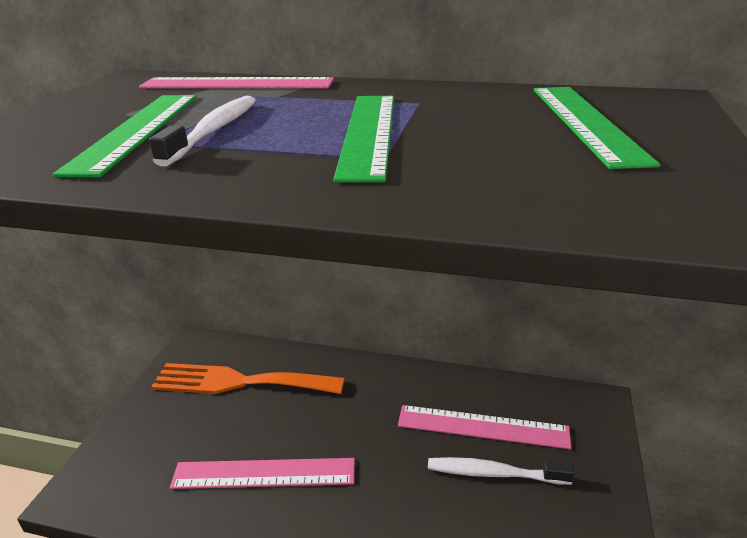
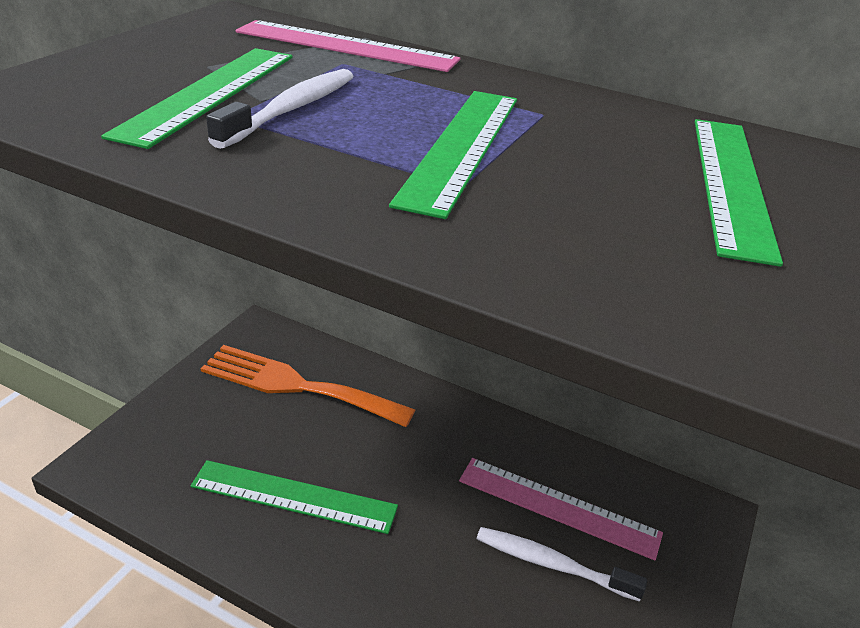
camera: 10 degrees right, 5 degrees up
pink ruler [170,458,355,489] -> green ruler [191,460,398,534]

